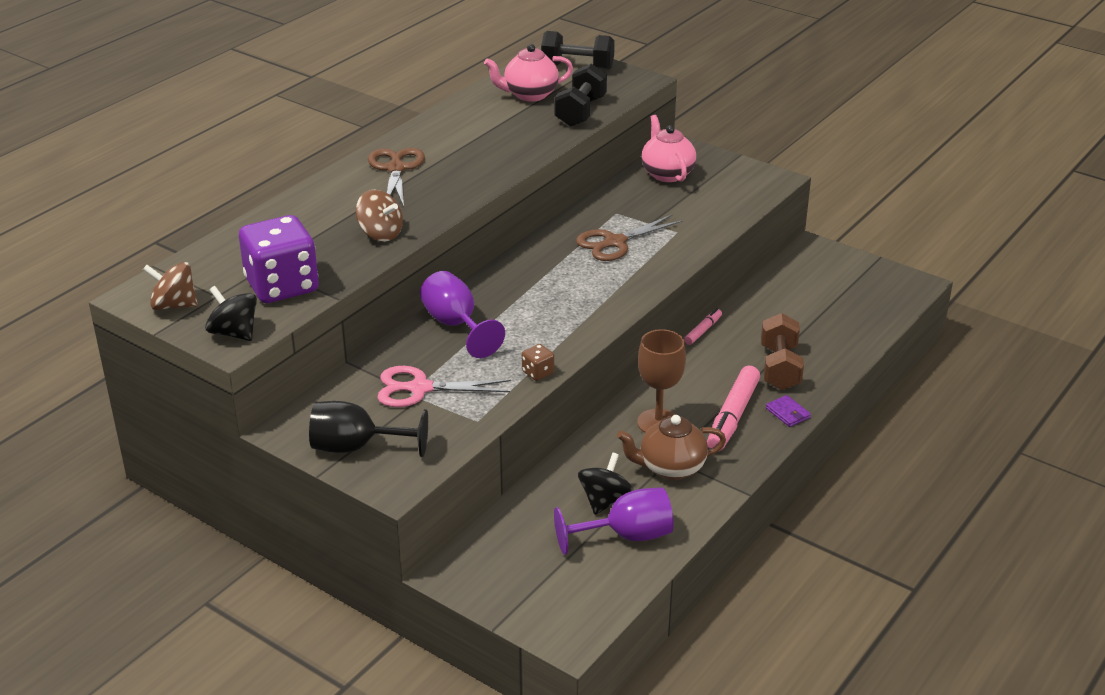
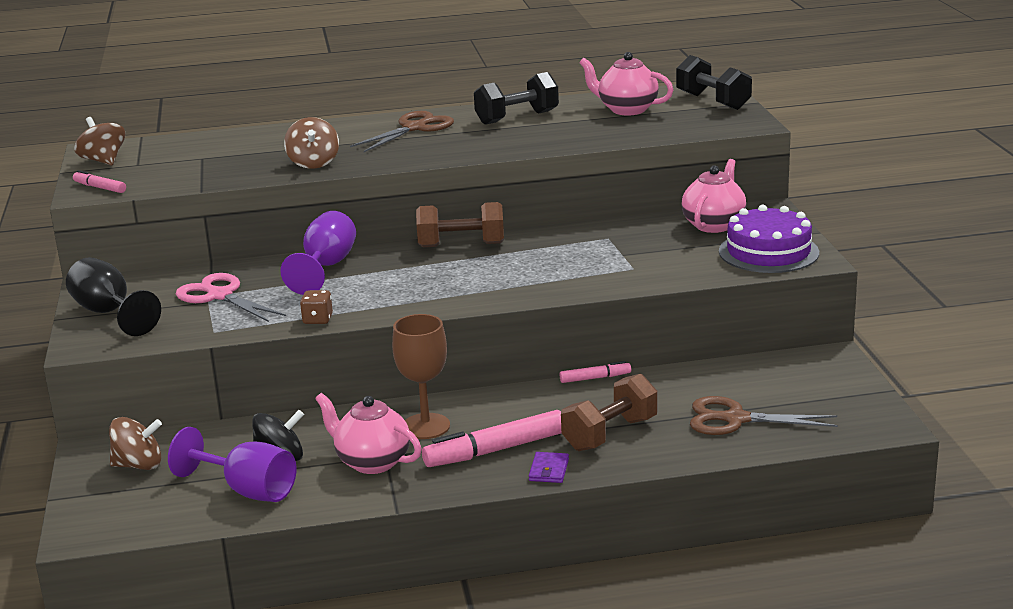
camera: 45 degrees right, 10 degrees down
black spinning top [205,286,257,341] -> pink marker [73,170,126,193]
purple dice [239,215,319,303] -> none
black dumbbell [554,64,607,127] -> black dumbbell moved to [474,72,559,125]
brown scissors [576,215,683,261] -> brown scissors moved to [690,396,838,435]
brown teapot [617,415,726,480] -> pink teapot [315,393,422,474]
none -> brown spinning top [109,417,162,470]
none -> brown dumbbell [416,202,504,247]
none -> purple cake [719,205,819,273]

